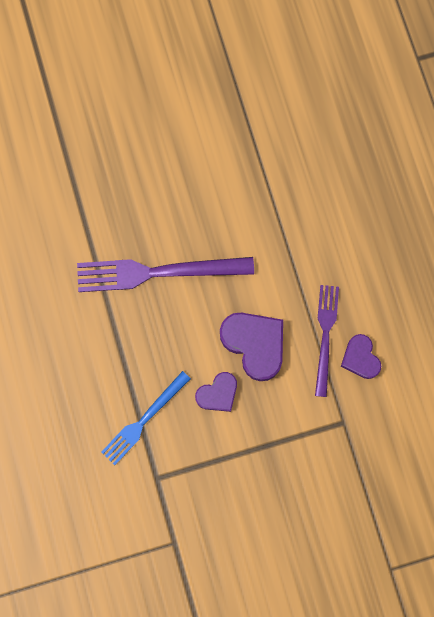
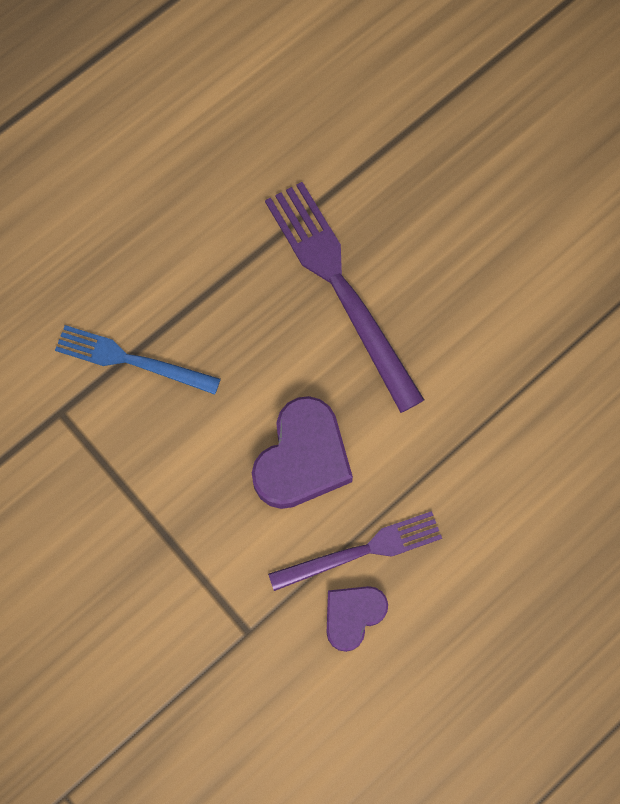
camera: 65 degrees right, 5 degrees down
purple heart [195,372,237,412] -> none

